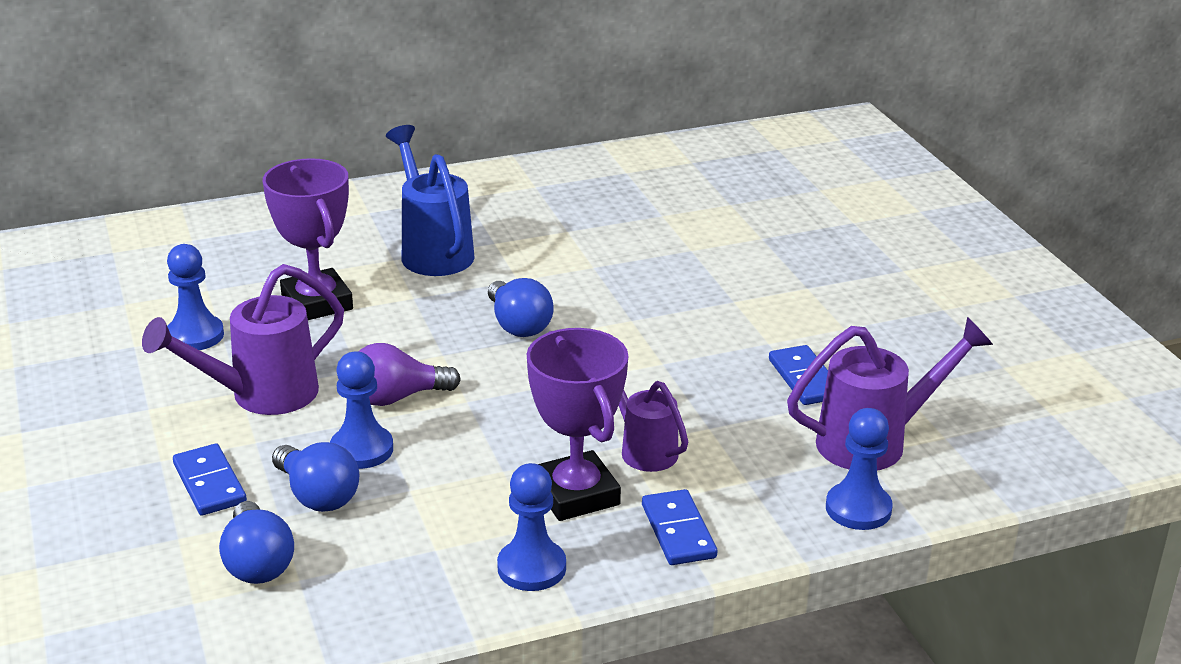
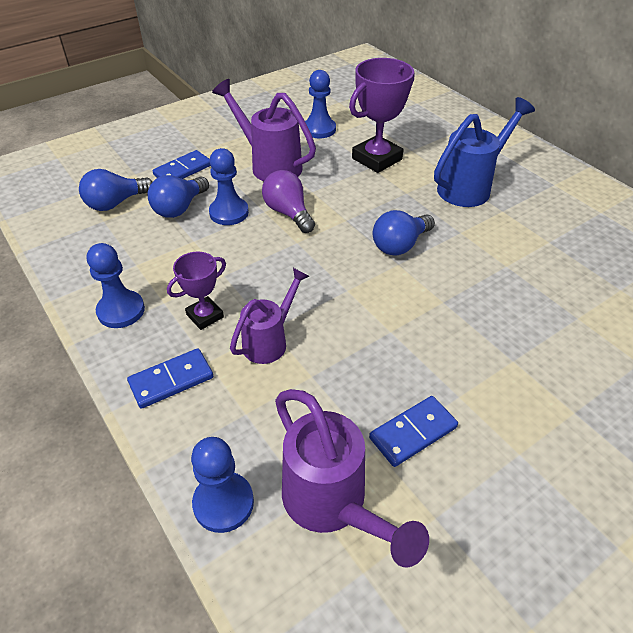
camera: 75 degrees right, 15 degrees up
purple trophy [527,328,628,521] -> purple trophy [167,252,226,330], size x0.57

